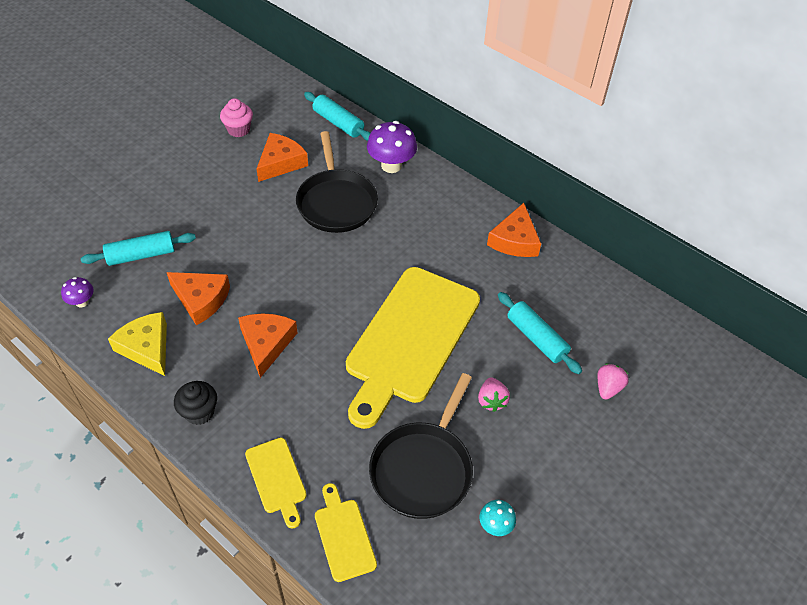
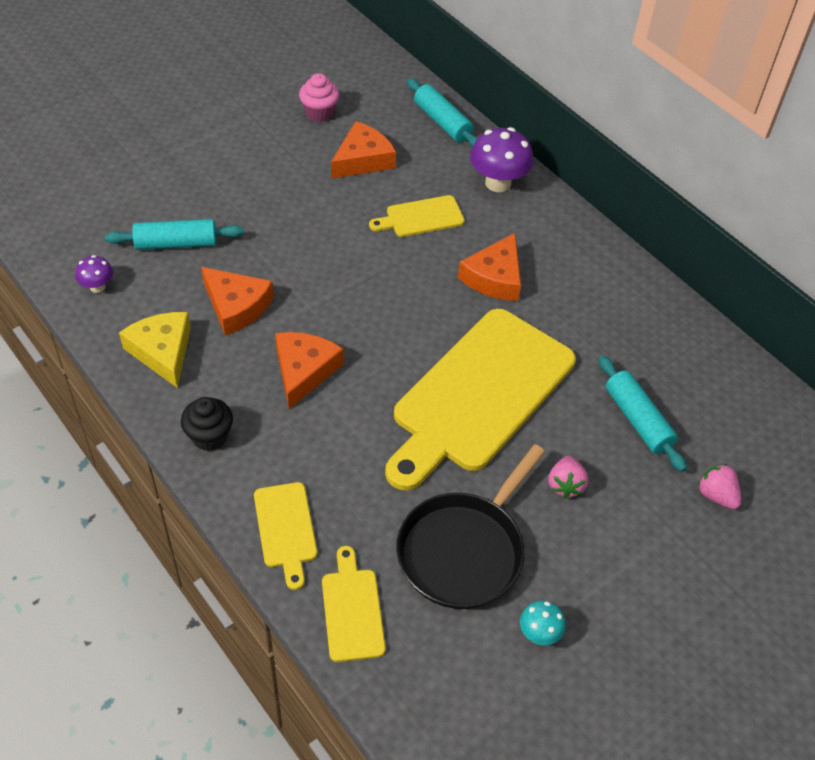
camera: 10 degrees right, 0 degrees up
black pan [296,131,378,233] -> yellow cutting board [369,195,465,237]
orange cheese [487,203,541,257] -> orange cheese moved to [458,233,521,301]
pink strawberry [597,364,629,400] -> pink strawberry turned 75 degrees counterclockwise [698,464,741,509]

